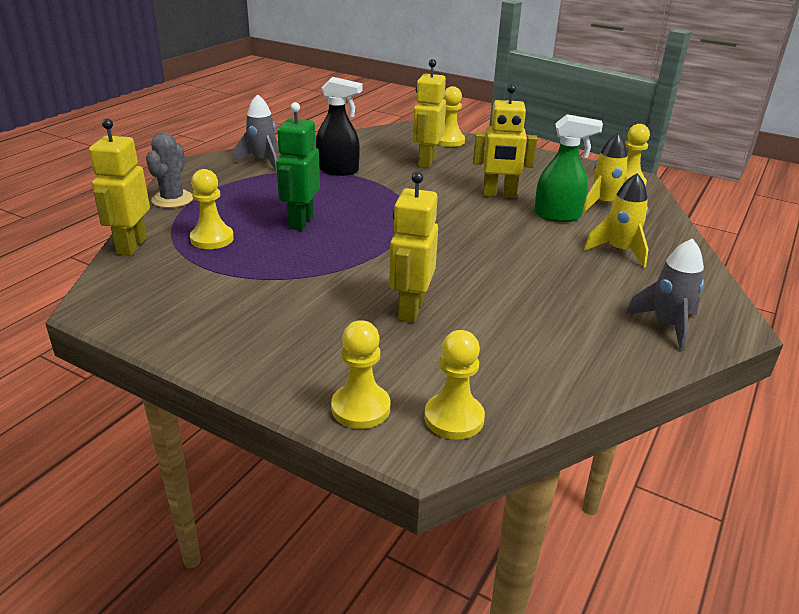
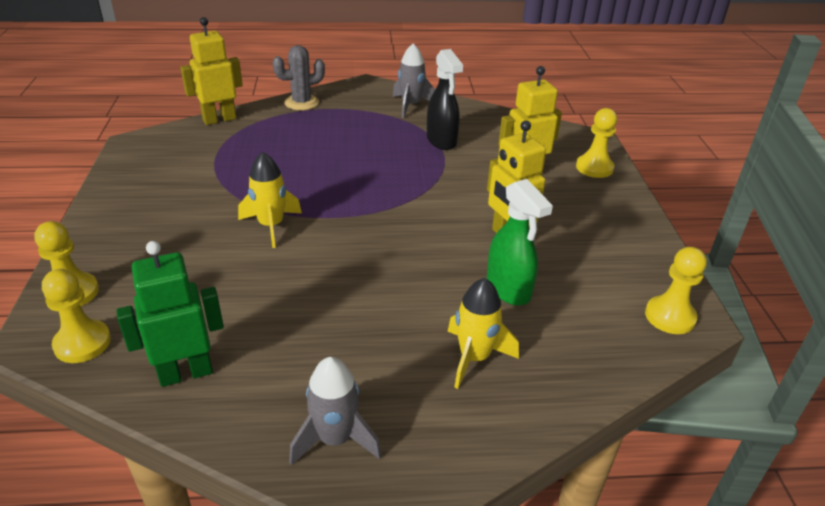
camera: 55 degrees right, 5 degrees up
yellow pawn [190,169,234,249] -> none
green robot [276,102,320,231] -> green robot moved to [116,241,224,387]
yellow robot [389,172,438,322] -> none
yellow rocket [583,133,628,212] -> yellow rocket moved to [238,152,302,248]

